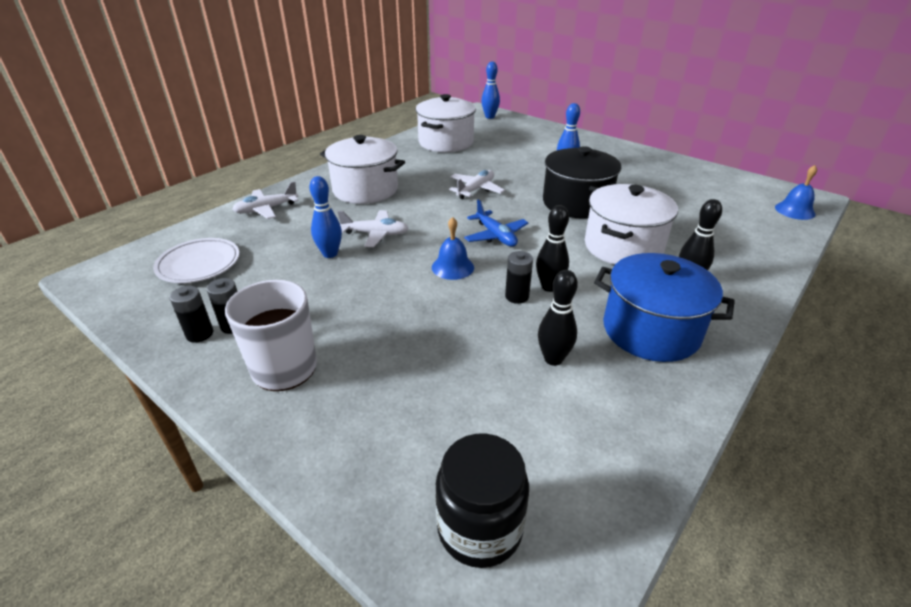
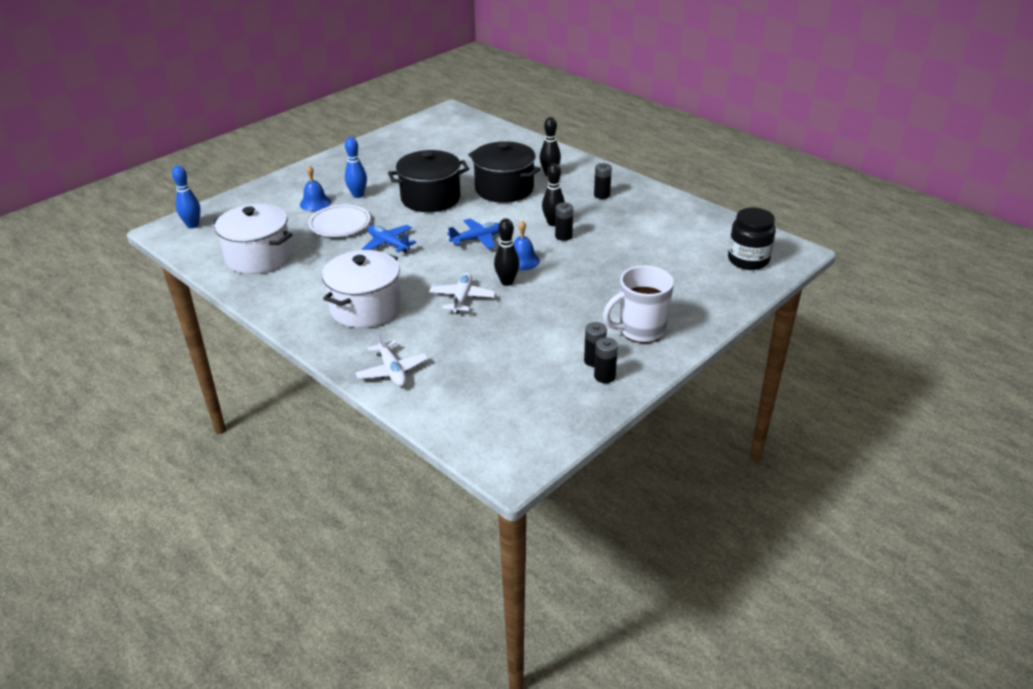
camera: 85 degrees left, 0 degrees up
white plate [153,238,240,283] -> white plate moved to [308,205,370,237]
blue bowling pin [309,176,342,258] -> none
white plane [449,170,505,199] -> blue plane [362,225,416,253]
black bowling pin [538,270,578,366] -> black bowling pin moved to [494,218,520,286]
white pot [585,184,678,264] -> black pot [468,141,541,203]
blue pot [594,253,735,362] -> black battery [594,163,612,199]
blue bell [775,165,817,220] -> blue bell moved to [300,165,331,211]

